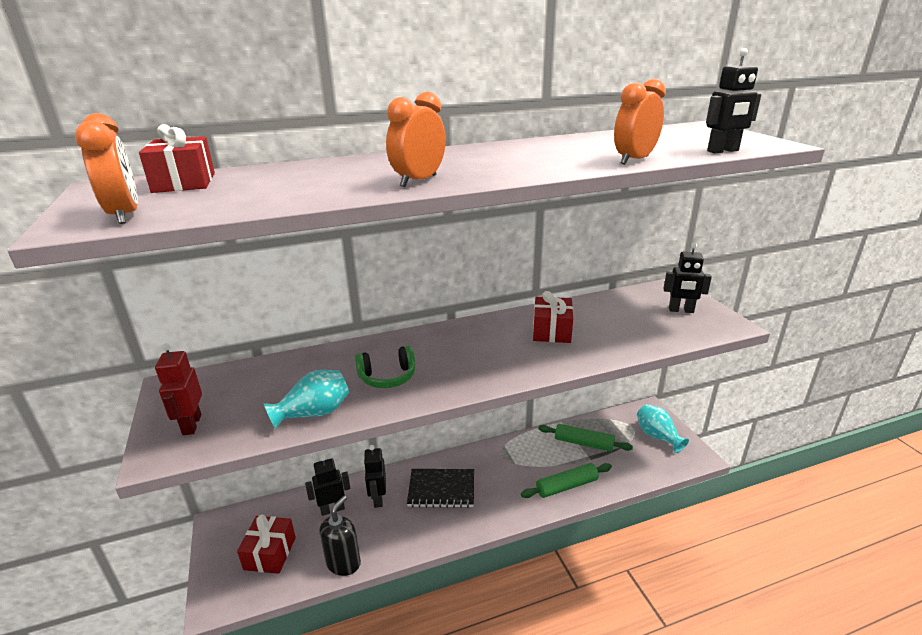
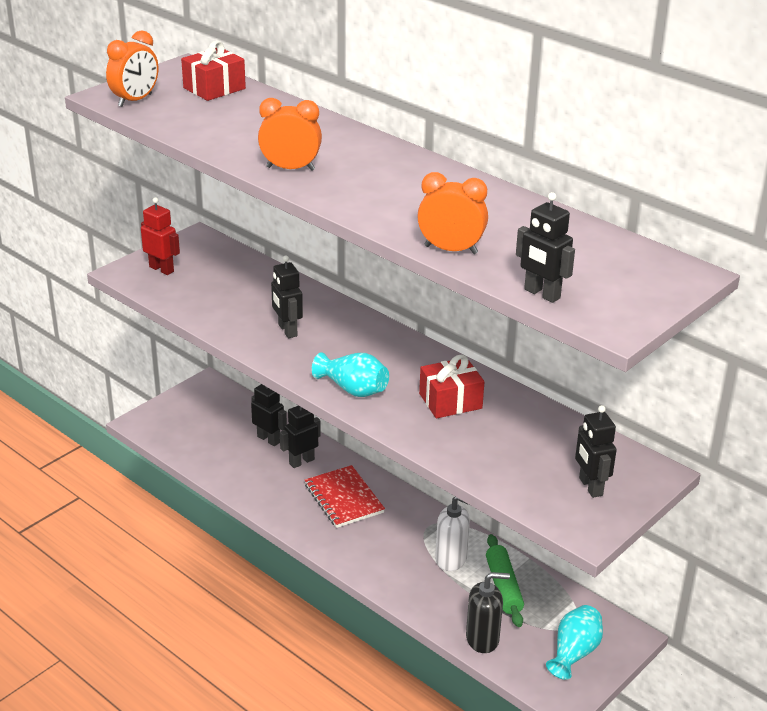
camera: 60 degrees right, 5 degrees up
red robot [155,343,202,435] -> red robot turned 75 degrees clockwise [141,197,180,275]
red gift [237,515,296,574] -> none
turquoise vase [263,370,349,430] -> turquoise vase moved to [312,352,389,397]
black soap dispenser [319,496,361,576] -> black soap dispenser moved to [466,572,510,653]
green headphones [355,345,415,388] -> black robot [271,255,303,338]
black notebook [407,469,474,508] -> red notebook [305,465,385,528]
green rolling pin [521,463,612,498] -> none
none -> white soap dispenser [435,497,470,571]

